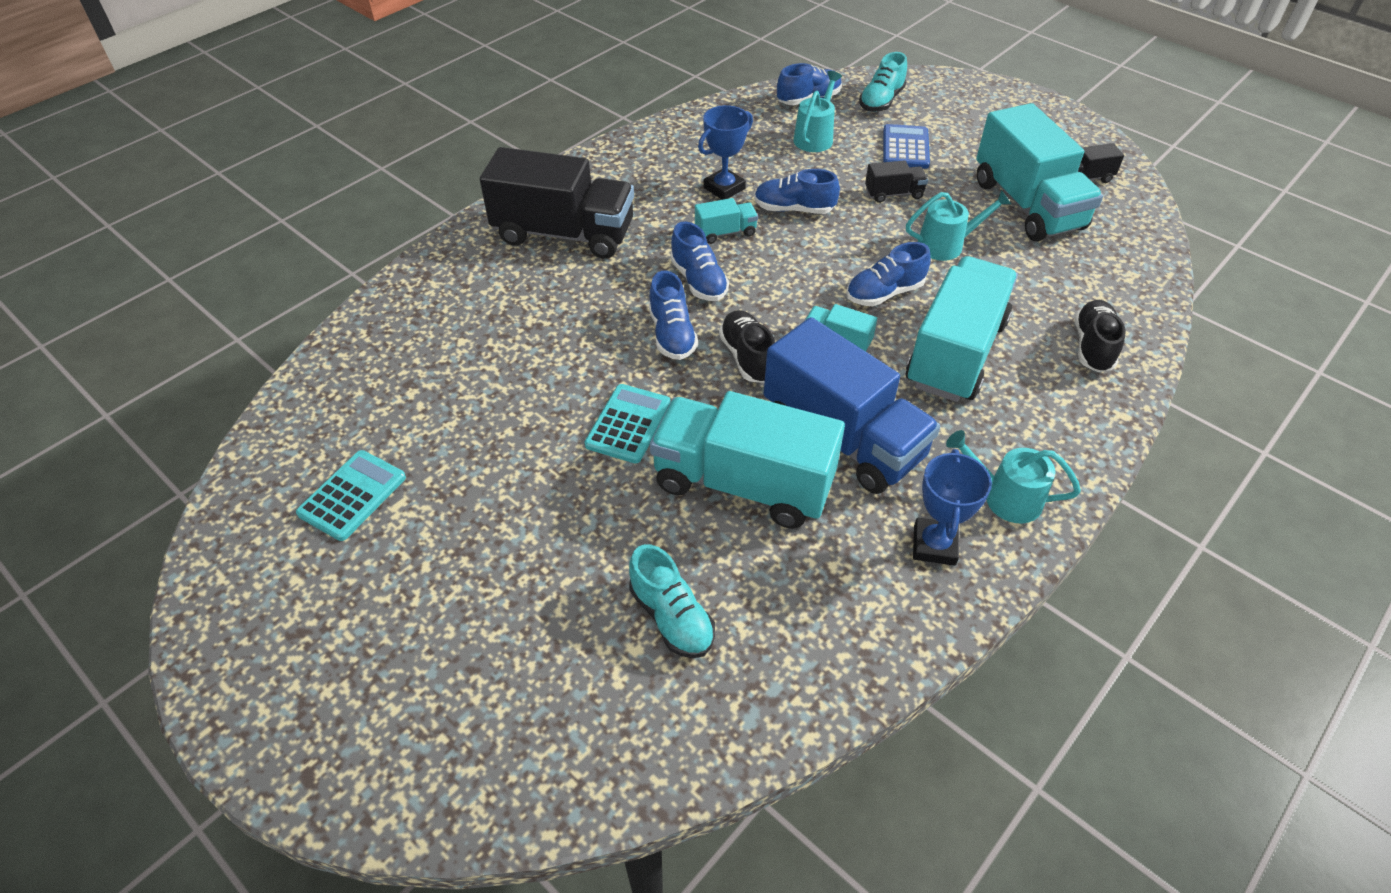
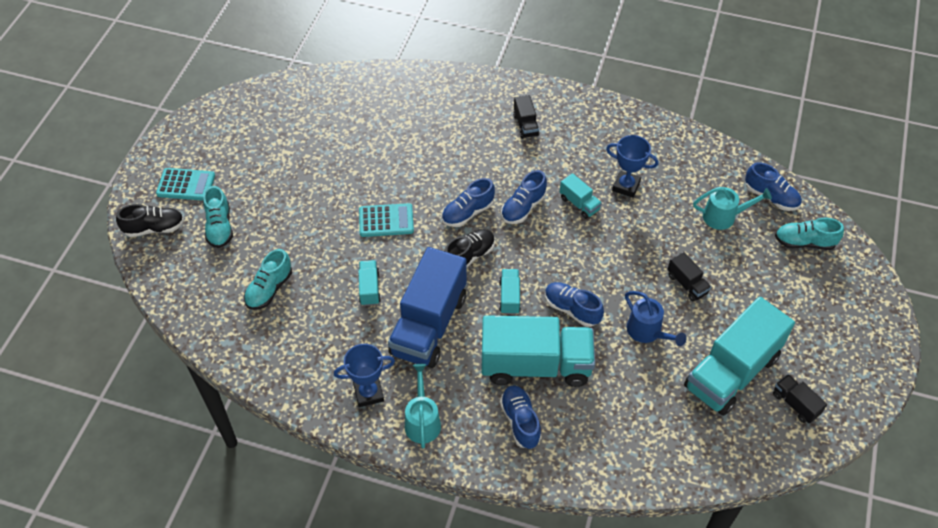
camera: 65 degrees right, 5 degrees up
turquoise calculator [296,450,406,541] -> turquoise calculator moved to [156,168,215,201]
black truck [480,147,634,259] -> black truck [513,95,539,139], size x0.44
turquoise truck [650,391,845,529] -> turquoise truck [358,260,381,306], size x0.44
blue shoe [754,169,840,214] -> blue shoe moved to [500,385,541,449]
blue calculator [883,124,930,169] -> none
turquoise watering can [906,190,1011,261] -> blue watering can [625,291,687,346]
black shoe [1074,300,1126,372] -> black shoe moved to [116,204,184,237]
none -> turquoise shoe [203,186,233,248]

